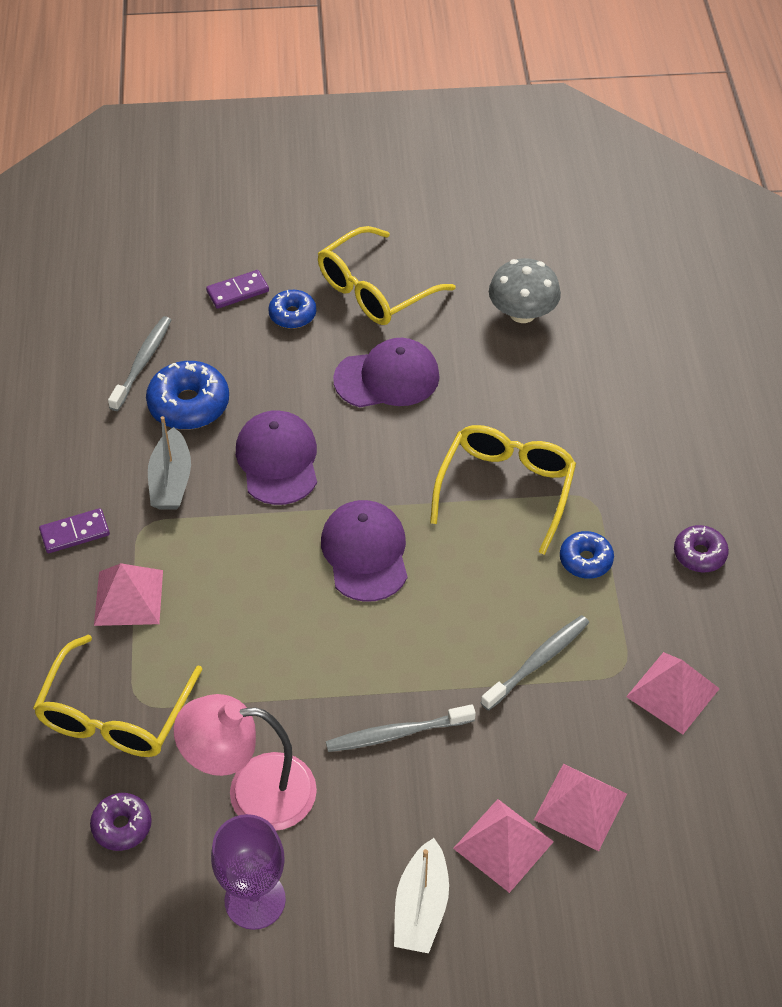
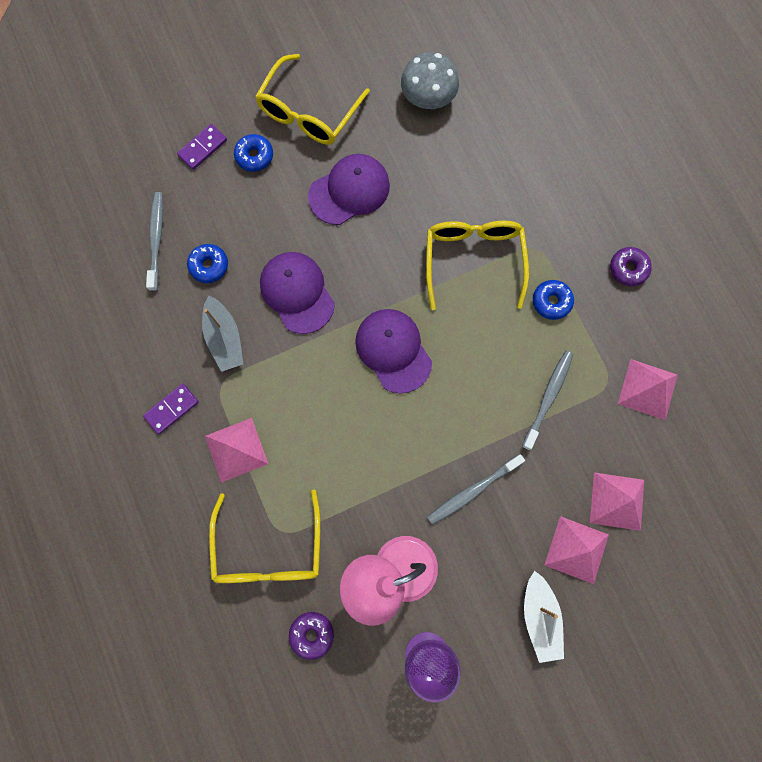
camera: 20 degrees left, 25 degrees up
blue donut [146,361,229,430] -> blue donut [187,244,228,283], size x0.61

